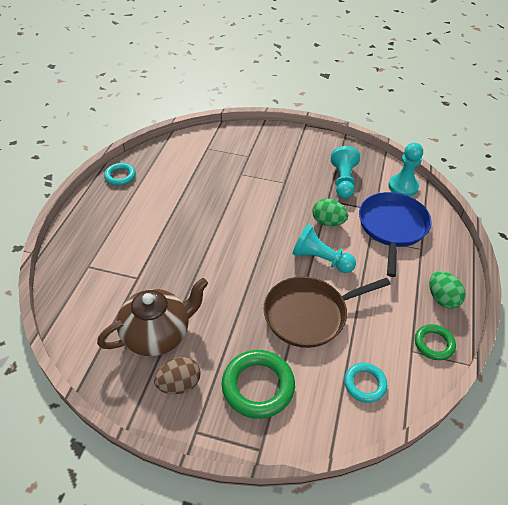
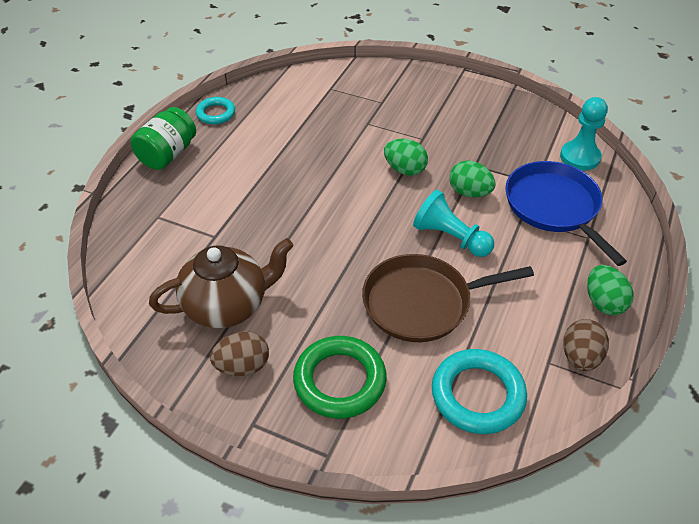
camera: 10 degrees right, 0 degrees up
turquoise pawn [331,146,360,199] -> none
turquoise ring [344,363,387,403] -> turquoise ring [432,349,527,434], size x1.70
blue pan [359,192,432,277] -> blue pan turned 45 degrees counterclockwise [506,161,627,266]
green ring [415,324,456,360] -> brown egg [563,319,609,371]
none -> green jar [131,107,196,170]
none -> green egg [384,139,428,176]

